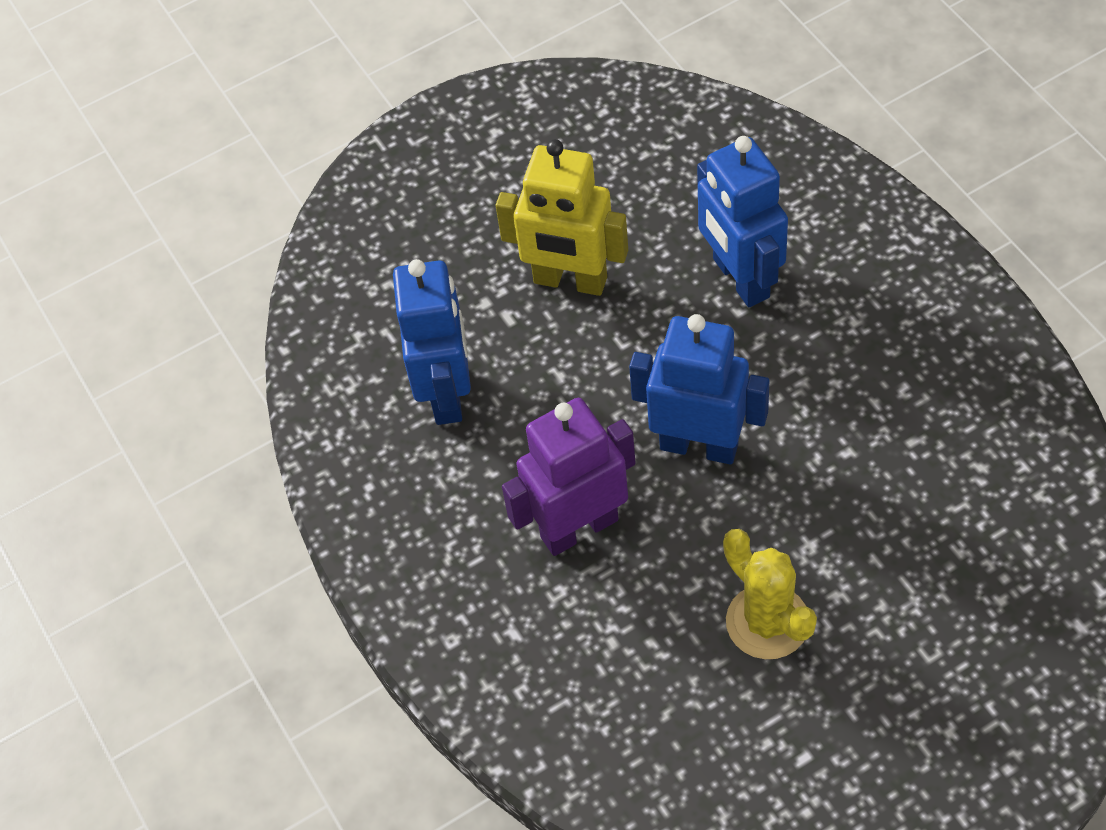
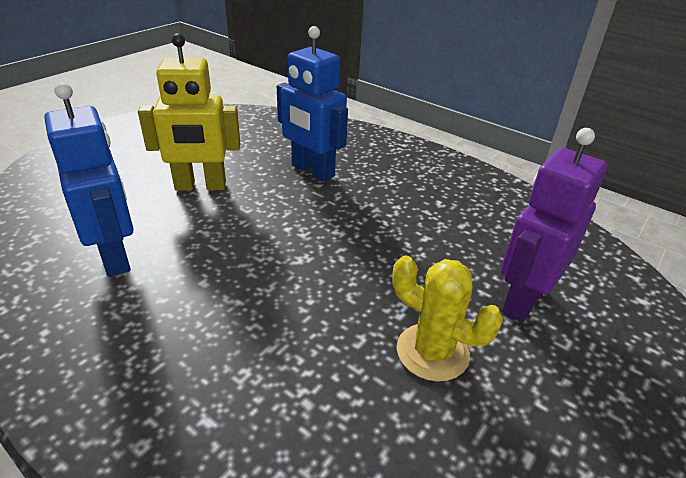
camera: 30 degrees left, 20 degrees down
purple robot [502,398,636,556] -> purple robot moved to [501,128,607,322]
blue robot [629,314,769,464] -> none

